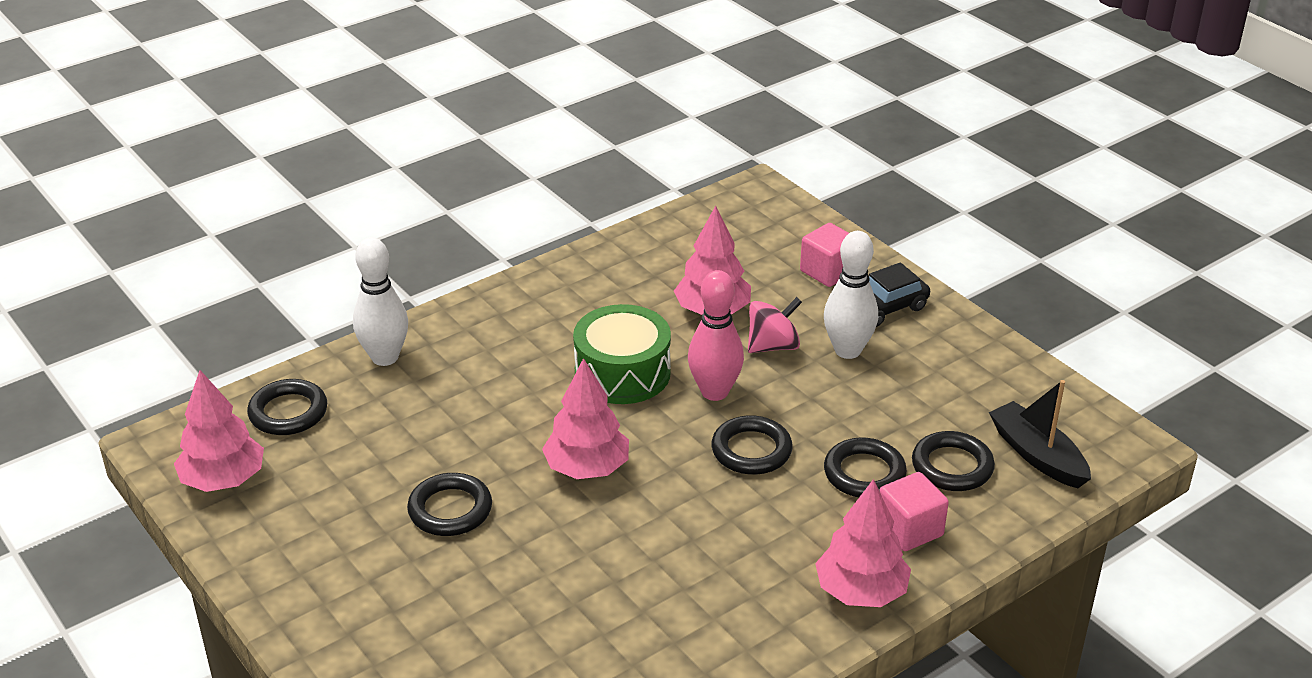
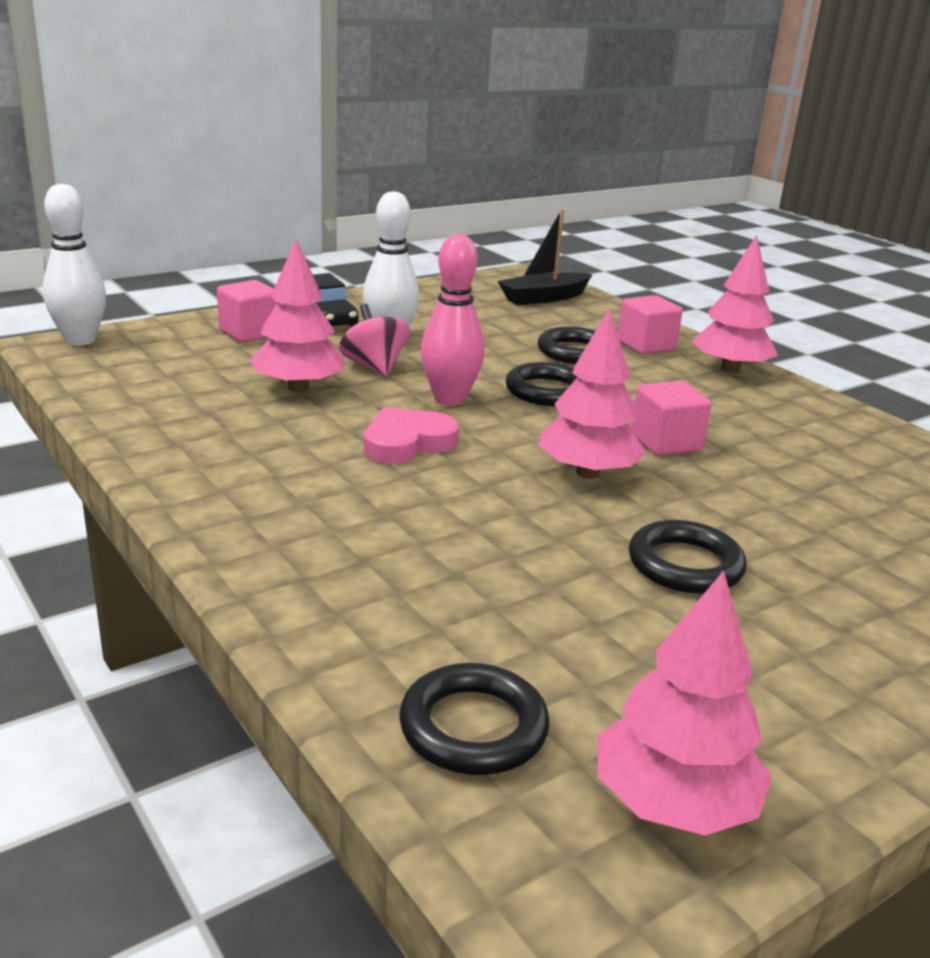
camera: 90 degrees left, 10 degrees down
white bowling pin [353,237,408,366] -> white bowling pin moved to [43,184,106,345]
green drum [573,304,671,404] -> pink heart [364,407,459,464]
black ring [912,431,995,491] -> none
none -> pink cube [631,381,711,456]

